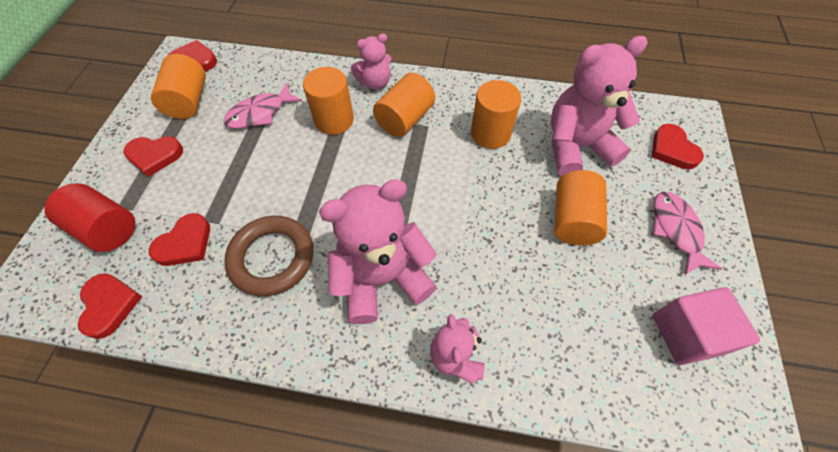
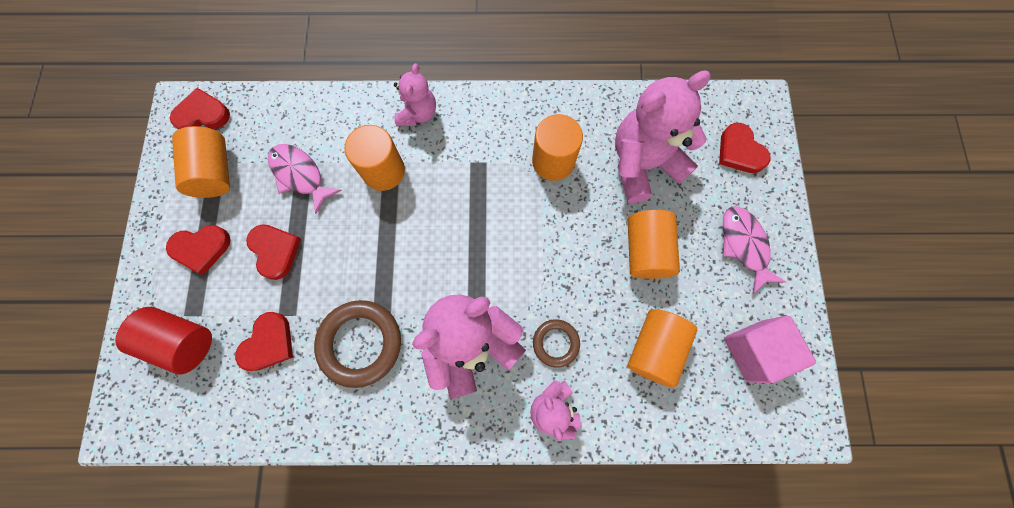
camera: 10 degrees left, 15 degrees up
red heart [78,273,142,339] -> red heart moved to [246,224,301,280]
pink fish [223,83,302,129] -> pink fish turned 90 degrees clockwise [268,144,342,214]
pink teddy bear [351,34,392,90] -> pink teddy bear turned 45 degrees counterclockwise [394,63,436,126]
orange cylinder [373,73,435,137] -> orange cylinder moved to [627,309,697,388]
none -> brown ring [533,319,580,368]

